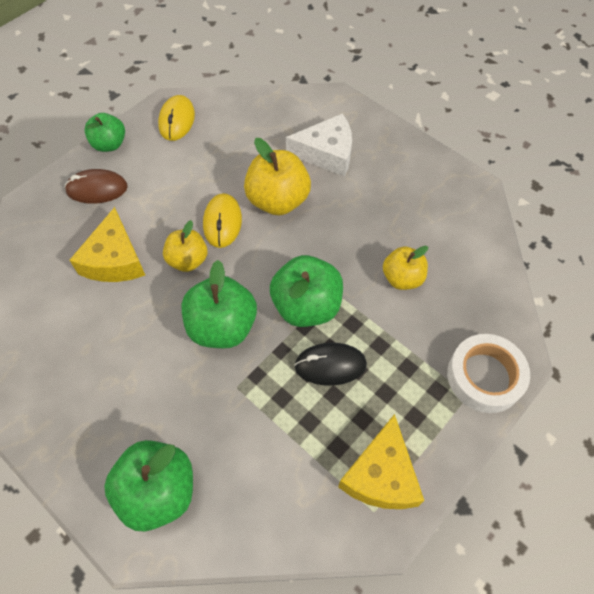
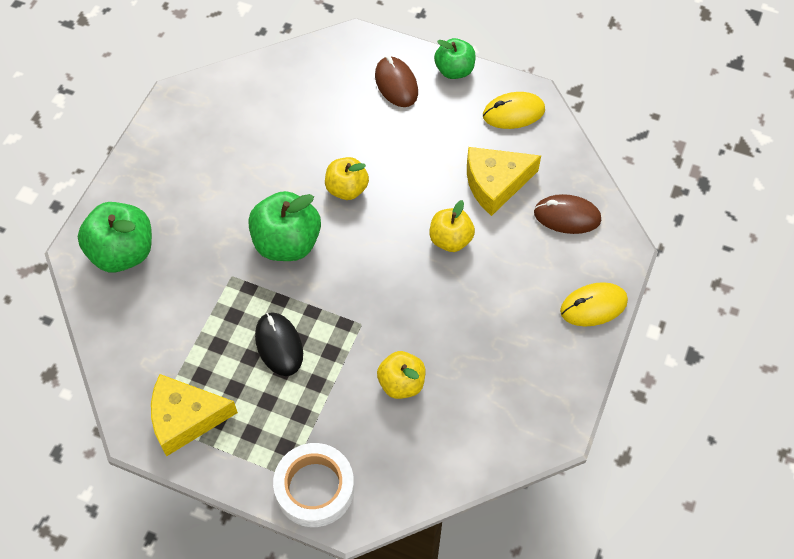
camera: 70 degrees right, 0 degrees up
yellow cheese [69,207,145,282] -> yellow cheese moved to [467,147,541,216]
yellow mouse [203,193,242,248] -> yellow mouse moved to [560,282,628,326]
yellow apple [244,138,311,215] -> yellow apple [429,200,475,252], size x0.63
green apple [270,255,343,327] -> none
white cheese [286,113,352,176] -> none
none -> brown mouse [534,194,601,234]

